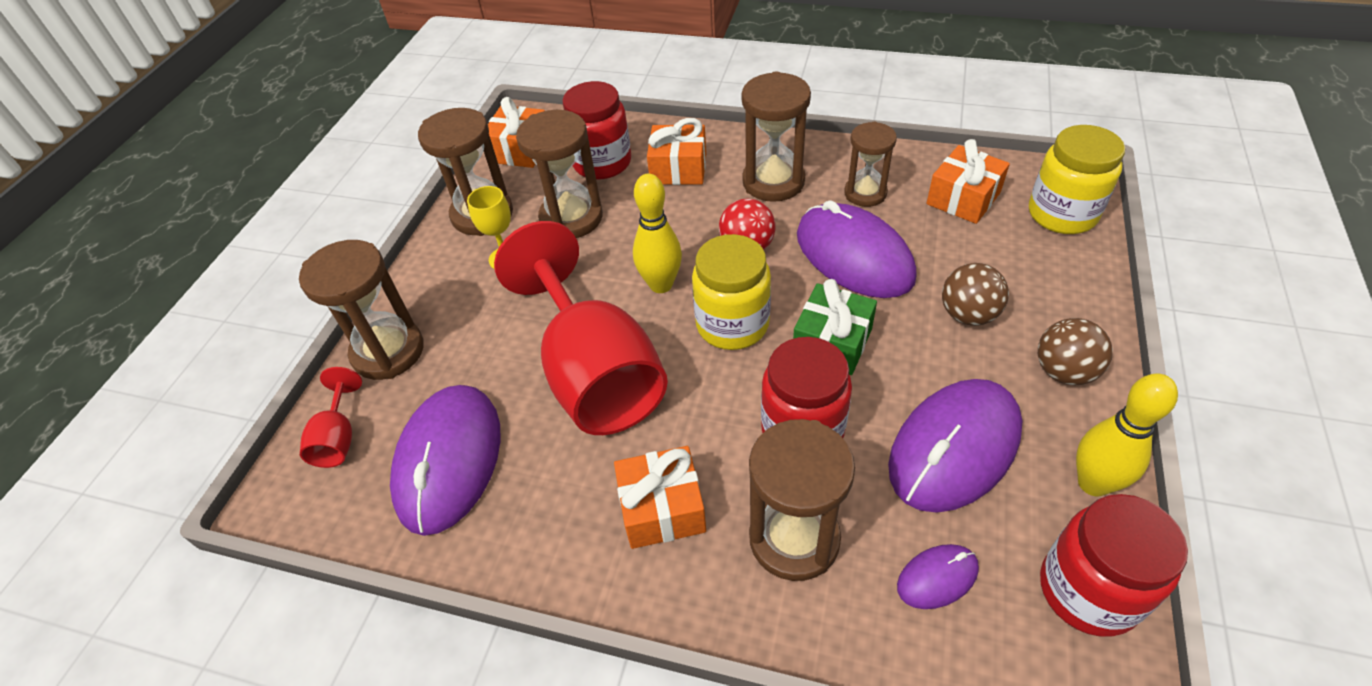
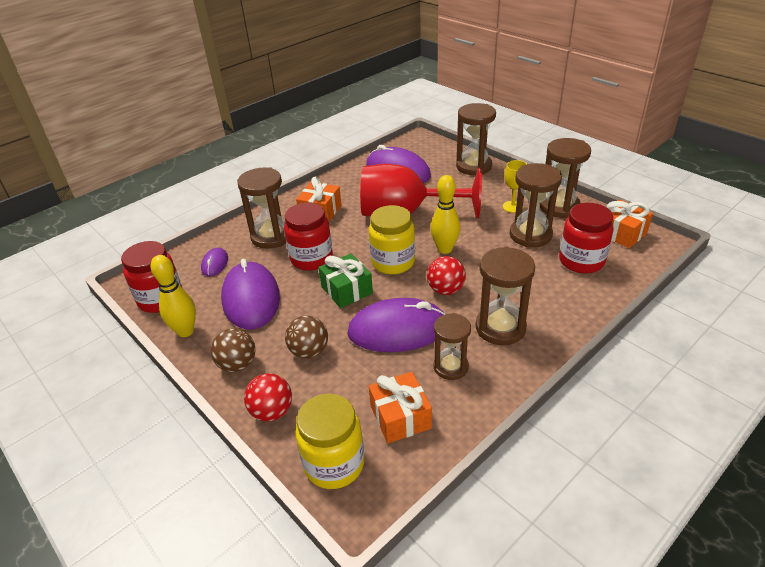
camera: 120 degrees right, 10 degrees down
red goblet [300,367,362,468] -> none
orange gift [647,118,706,185] -> none
none -> red ball [244,373,292,421]

